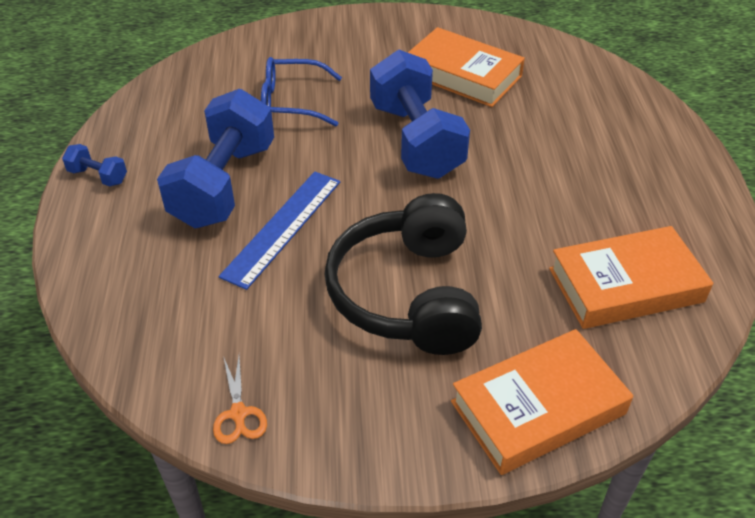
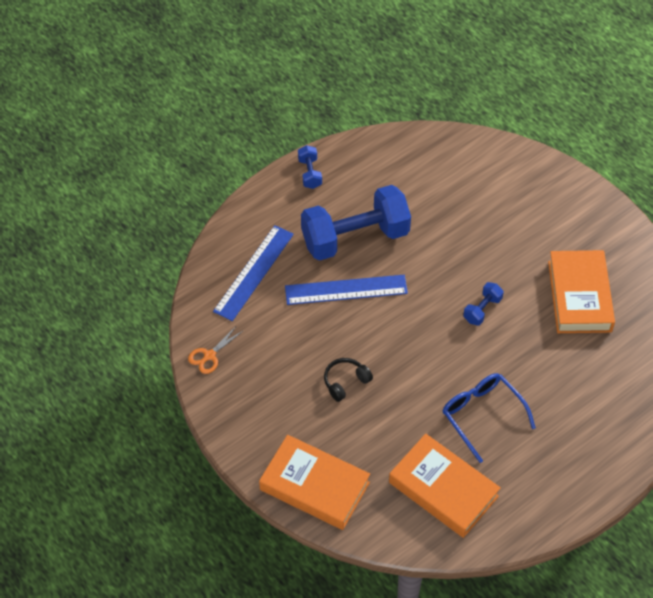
camera: 55 degrees right, 10 degrees up
blue glasses [261,57,342,126] -> blue glasses moved to [443,373,536,463]
black headphones [325,193,482,355] -> black headphones [324,358,373,402], size x0.40
blue dumbbell [370,49,470,179] -> blue dumbbell [463,282,504,326], size x0.42
none -> blue ruler [213,225,294,321]

